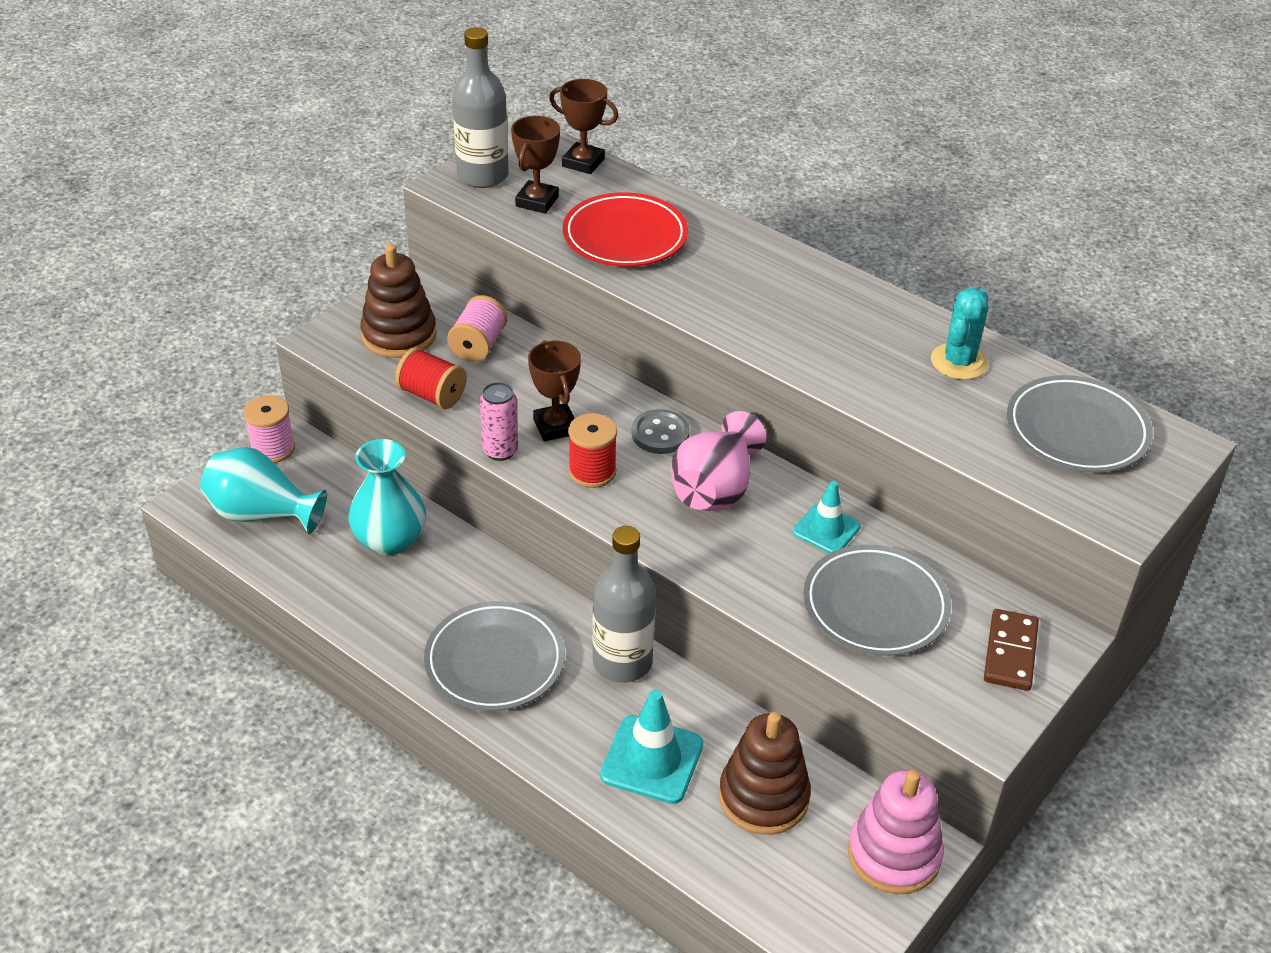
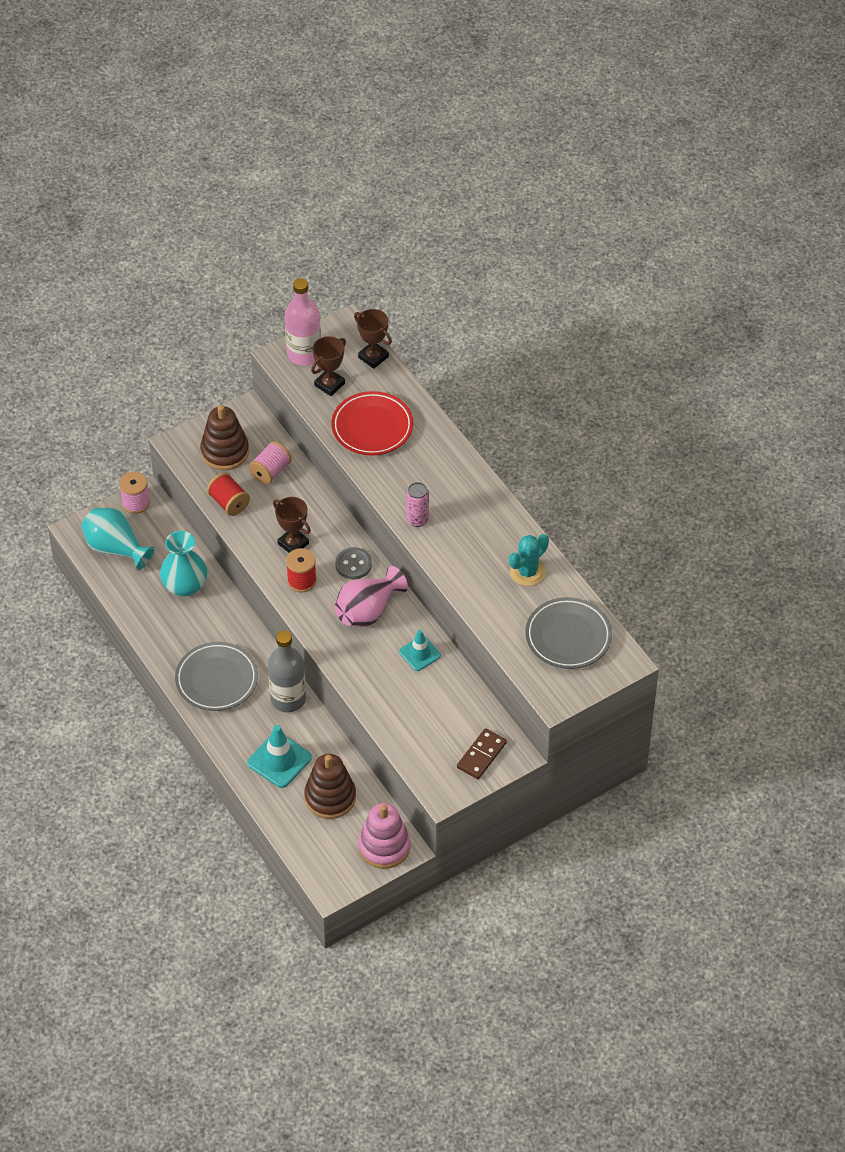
camera: 20 degrees right, 10 degrees up
grey bottle [452,27,509,188] -> pink bottle [285,278,321,366]
pink can [480,382,518,461] -> pink can moved to [406,482,429,527]
brown trophy [528,340,581,441] -> brown trophy turned 45 degrees counterclockwise [273,497,311,553]
grey plate [803,545,951,656] -> none

